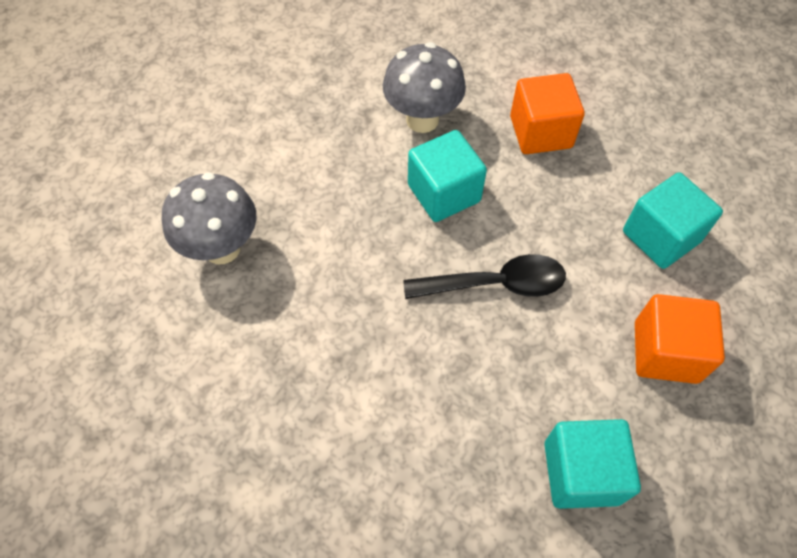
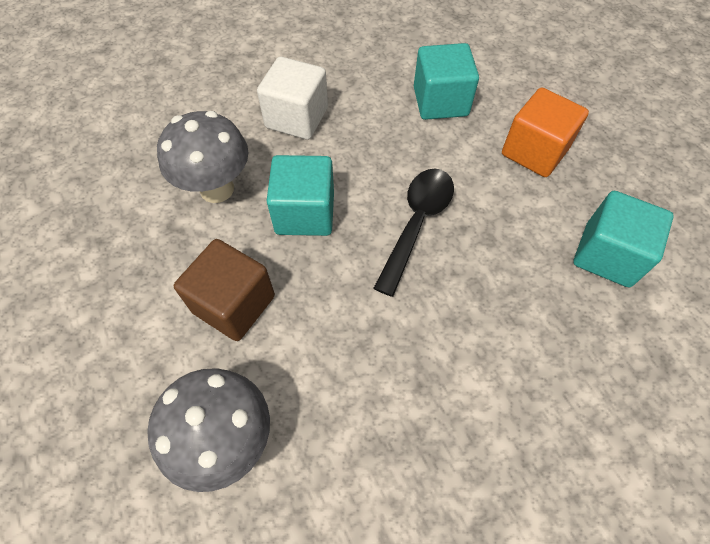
camera: 60 degrees left, 0 degrees up
orange cube [510,73,585,154] -> white cube [257,57,328,140]
none -> brown cube [174,239,275,341]

